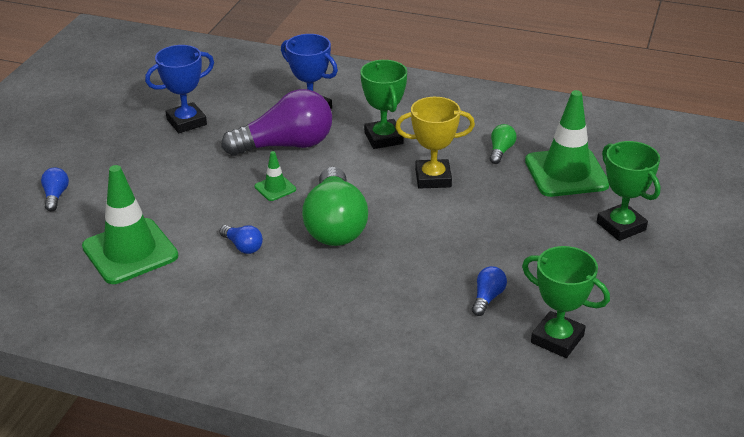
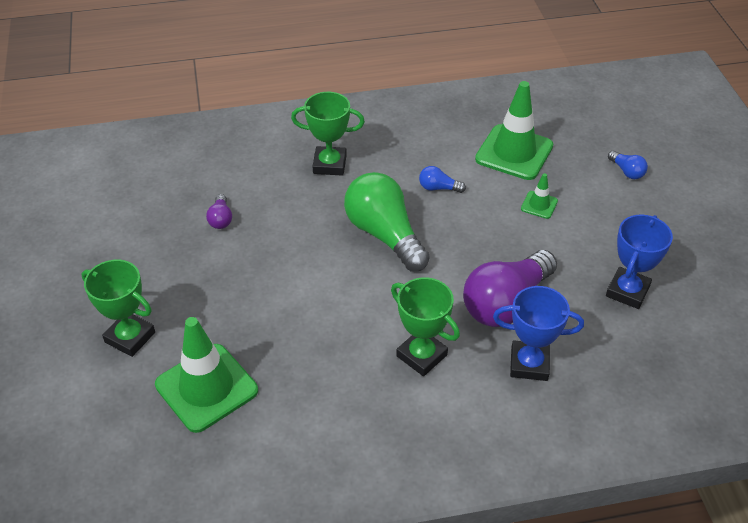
camera: 150 degrees right, 10 degrees up
green traffic cone [255,151,296,201] -> green traffic cone moved to [521,173,558,219]
yellow trophy [395,97,475,189] -> none
blue light bulb [472,266,507,316] -> purple light bulb [206,194,232,229]
green light bulb [489,124,517,164] -> none
green trophy [522,246,610,358] -> green trophy moved to [291,92,365,176]

